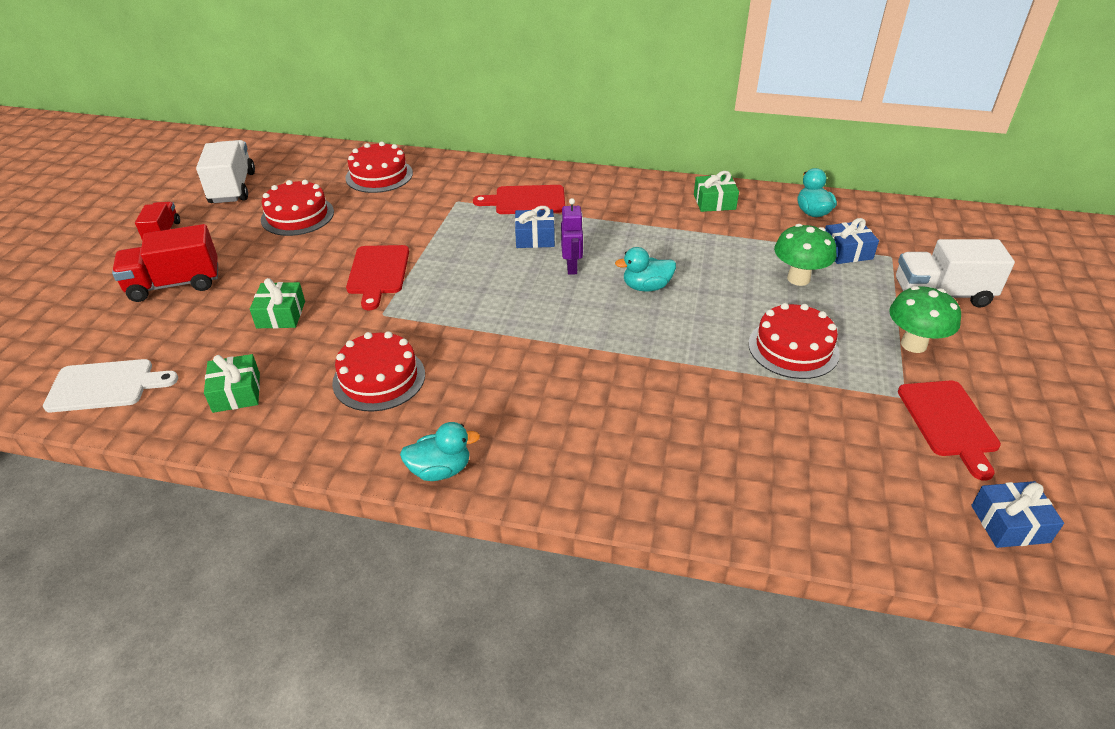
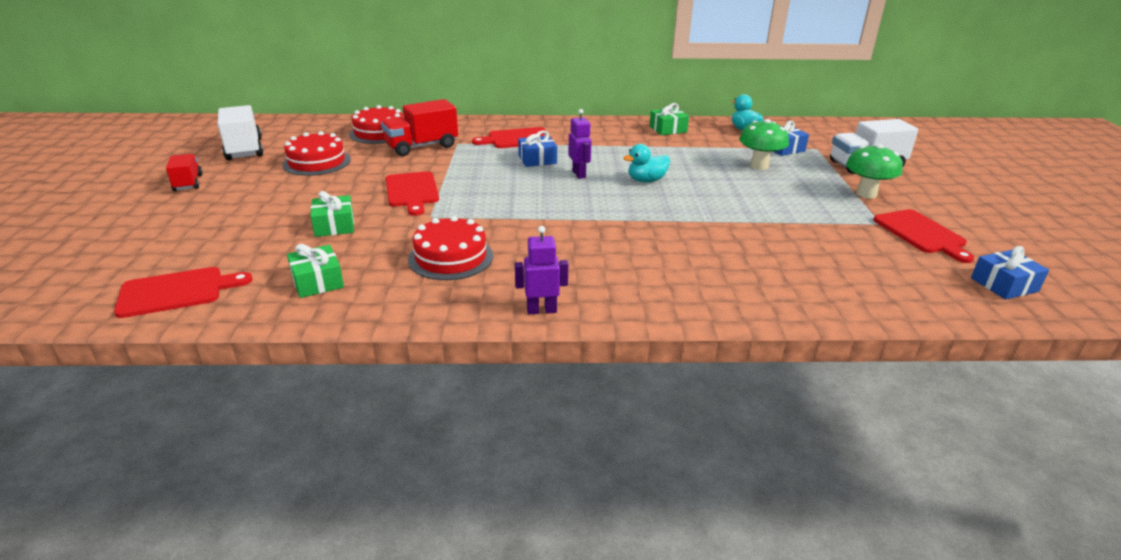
camera: 15 degrees left, 10 degrees down
white cutting board [43,359,178,412] -> red cutting board [114,267,253,318]
red truck [112,224,218,302] -> red truck moved to [381,99,458,156]
turquoise duck [400,422,480,481] -> purple robot [515,226,568,314]
red cake [749,303,840,379] -> none

